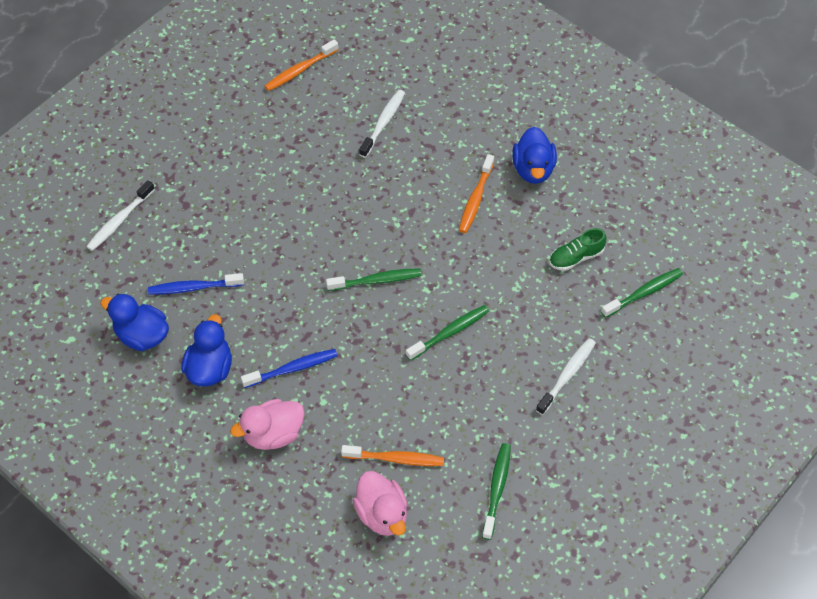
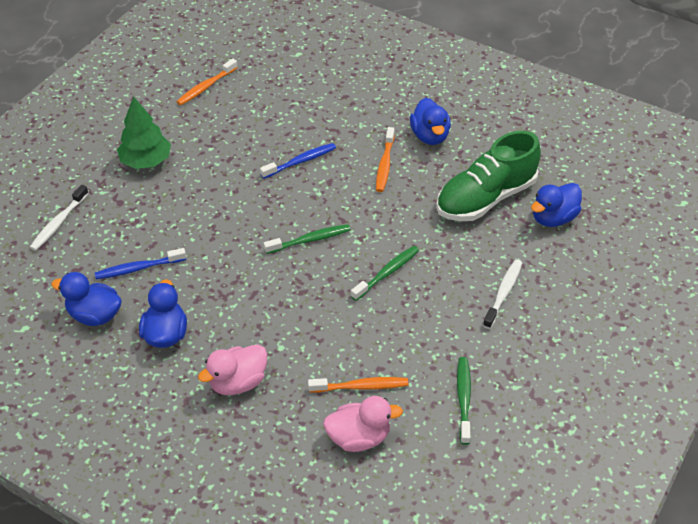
camera: 10 degrees left, 10 degrees down
blue toothbrush [241,349,338,388] -> blue toothbrush moved to [260,143,336,179]
pink duck [353,471,407,536] -> pink duck turned 60 degrees counterclockwise [323,396,403,452]
white toothbrush [359,90,405,158] -> none
green shoe [549,228,607,271] -> green shoe [436,131,541,221], size x2.17
green toothbrush [601,268,683,318] -> blue duck [531,183,582,227]
none -> green tree [117,96,171,169]

